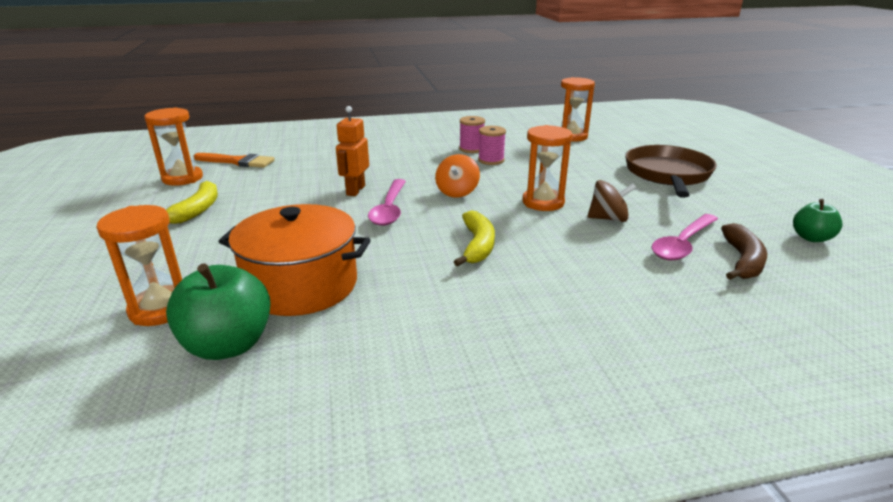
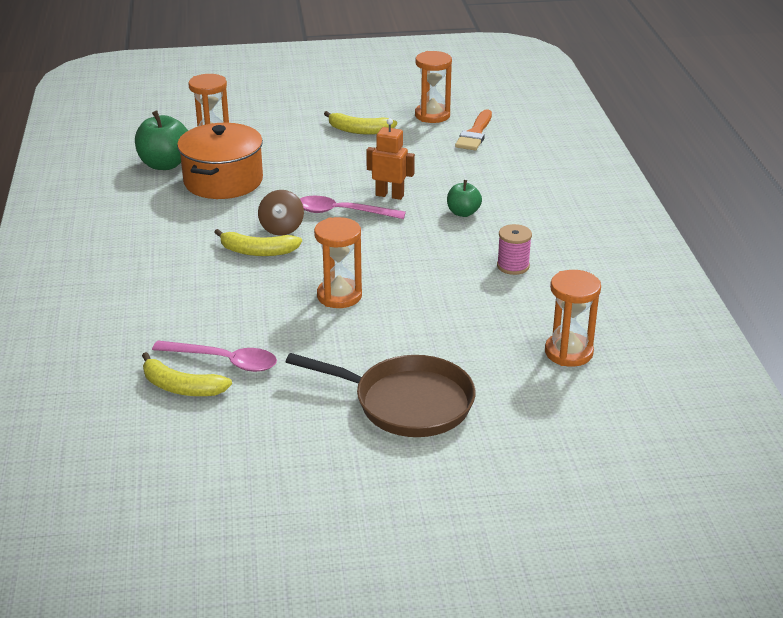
camera: 95 degrees right, 5 degrees up
orange spinning top [435,154,480,198] -> none
pink spool [478,126,506,165] -> none
brown spinning top [588,180,636,222] -> brown spinning top moved to [258,190,304,236]
pink spoon [652,214,718,261] -> pink spoon turned 150 degrees clockwise [152,341,277,372]
brown banana [721,223,767,280] -> yellow banana [142,352,232,396]
green apple [793,199,843,242] -> green apple moved to [447,180,482,217]

